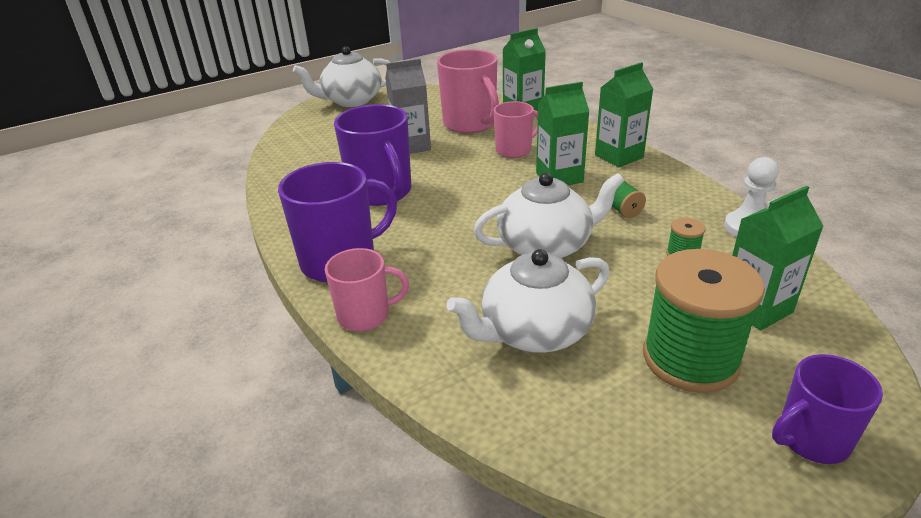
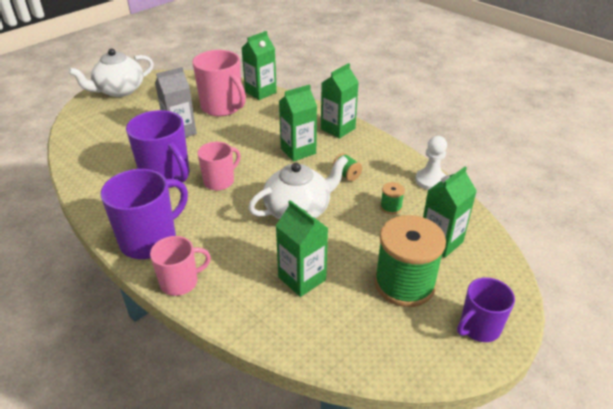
camera: 15 degrees left, 5 degrees up
white teapot [446,249,610,353] -> green carton [276,200,328,297]
pink mug [494,101,538,158] -> pink mug moved to [198,142,241,190]

